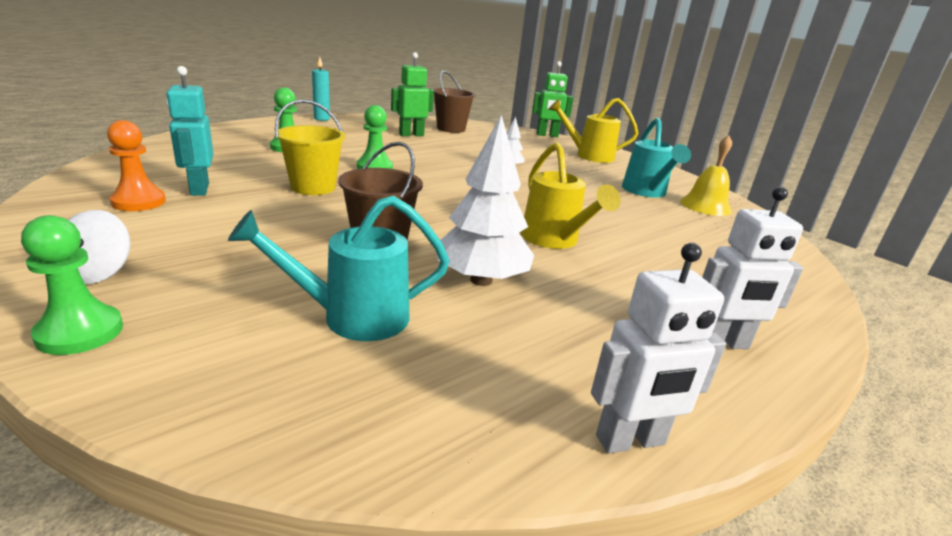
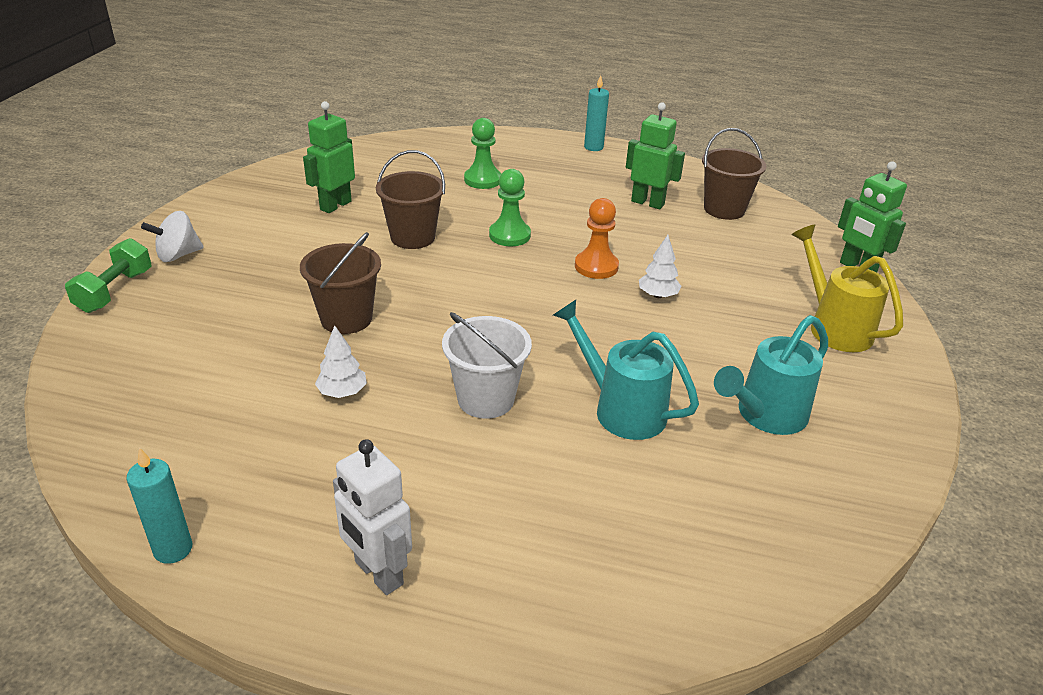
camera: 55 degrees right, 10 degrees up
green pawn [21,215,123,355] -> green dumbbell [65,238,152,313]
orange pawn [107,120,166,211] -> orange pawn moved to [575,198,619,279]
turquoise robot [166,66,214,196] -> green robot [303,101,355,213]
turquoise watering can [228,195,450,341] -> turquoise watering can moved to [553,300,699,440]
yellow bucket [275,99,345,195] -> brown bucket [376,150,445,249]
white tree [437,114,534,286] -> white tree [315,325,367,398], size x0.52
yellow watering can [521,142,621,249] -> white bucket [442,312,532,419]
white robot [591,243,726,453] -> turquoise candle [126,447,192,564]
yellow bell [680,135,732,216] -> none

